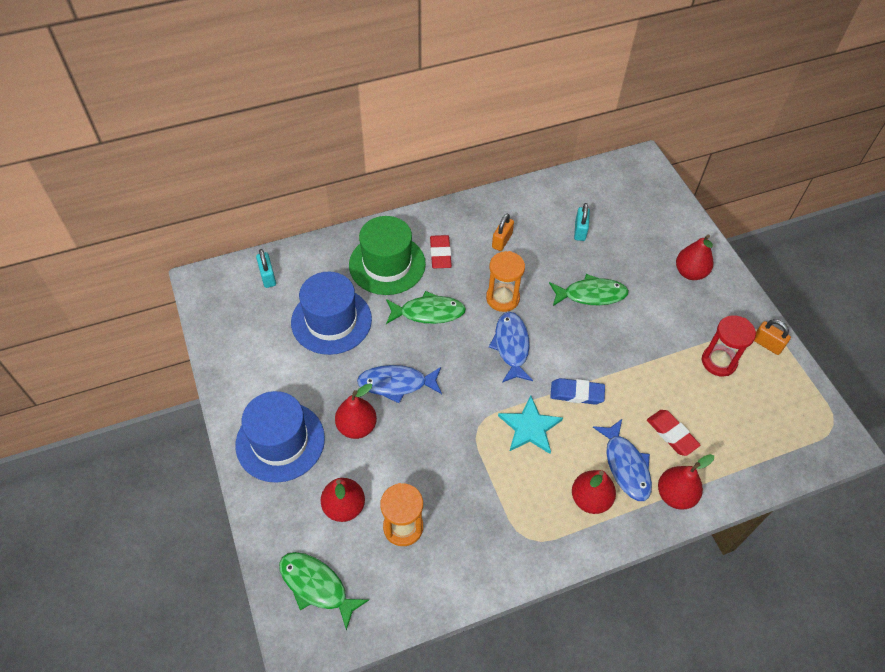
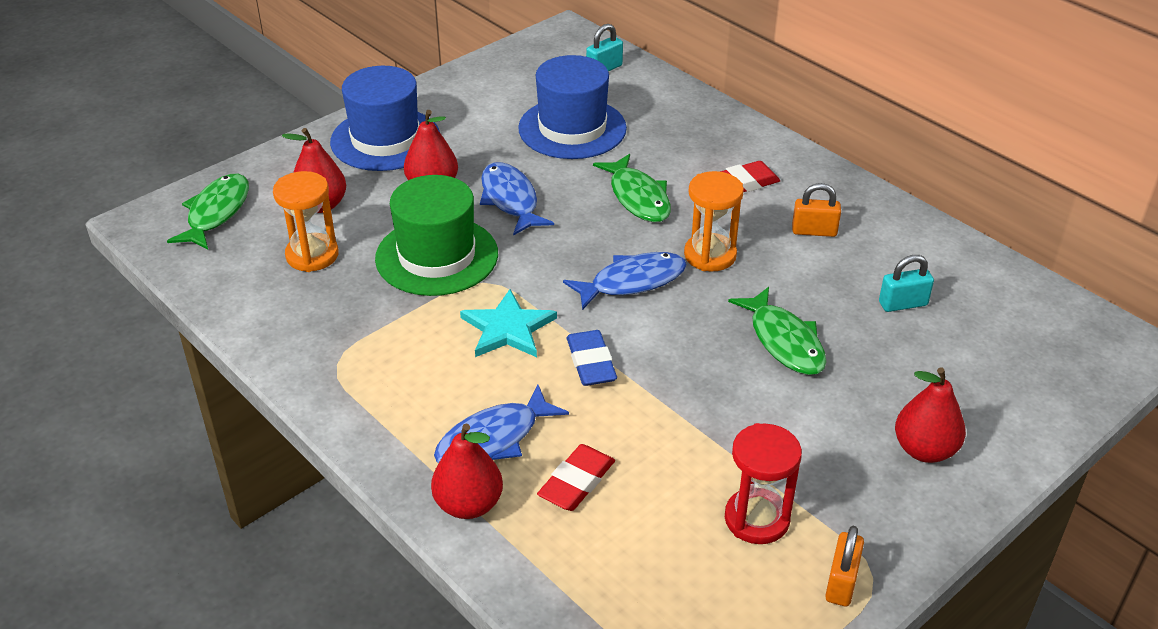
camera: 70 degrees right, 15 degrees down
green hat [349,216,426,295] -> green hat moved to [375,175,498,296]
red pear [572,470,616,514] -> none

